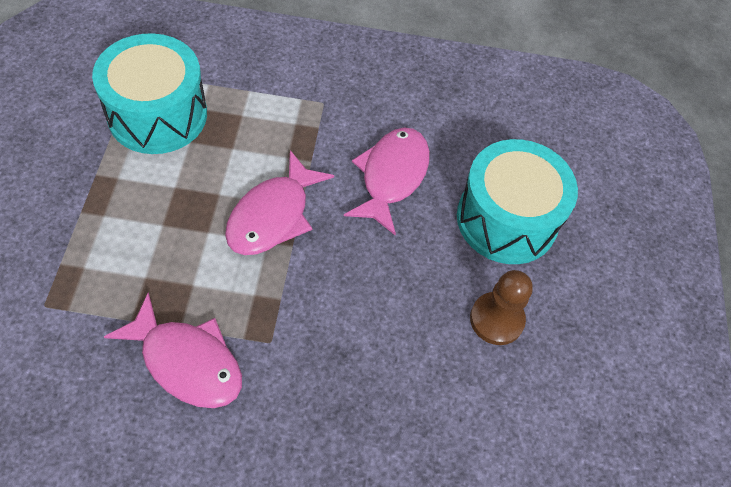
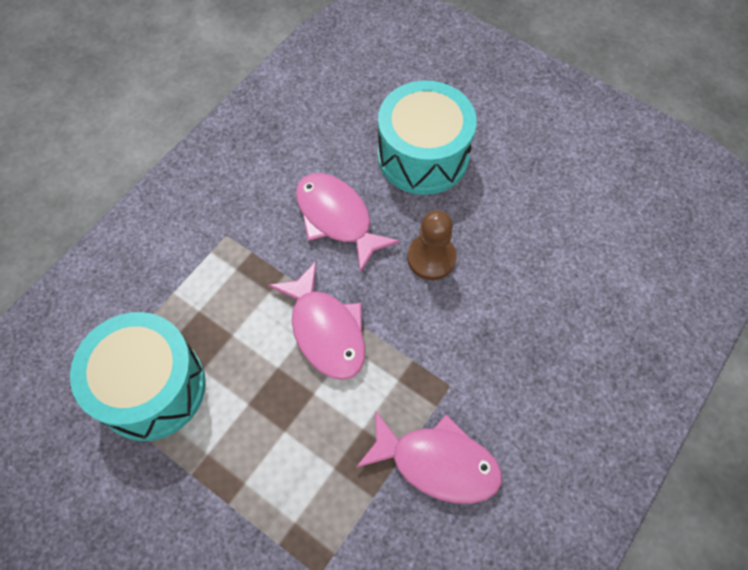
camera: 55 degrees left, 5 degrees up
pink fish [104,292,242,408] -> pink fish turned 45 degrees clockwise [356,410,502,504]
brown pawn [470,270,533,345] -> brown pawn moved to [407,210,457,280]

